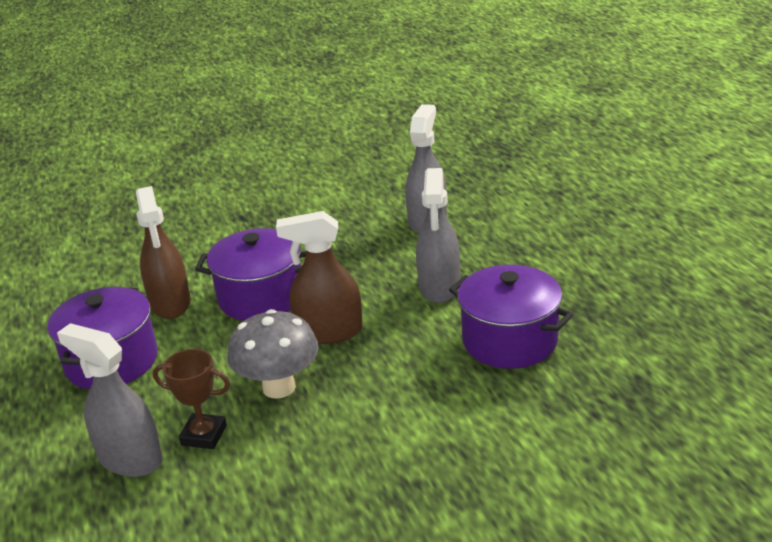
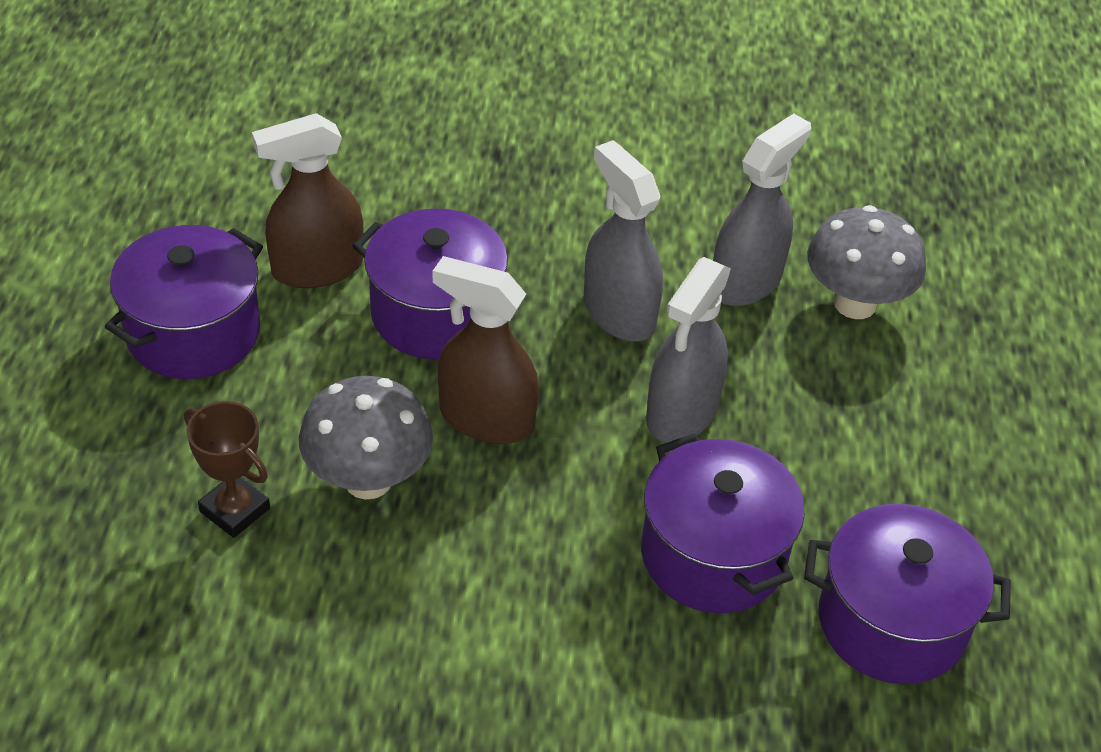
camera: 20 degrees right, 15 degrees up
grey spray bottle [57,323,163,477] -> grey spray bottle moved to [584,140,663,341]
brown spray bottle [136,186,191,319] -> brown spray bottle turned 60 degrees clockwise [252,113,364,288]
none -> purple pot [804,504,1011,684]
none -> grey mushroom [807,205,926,319]

